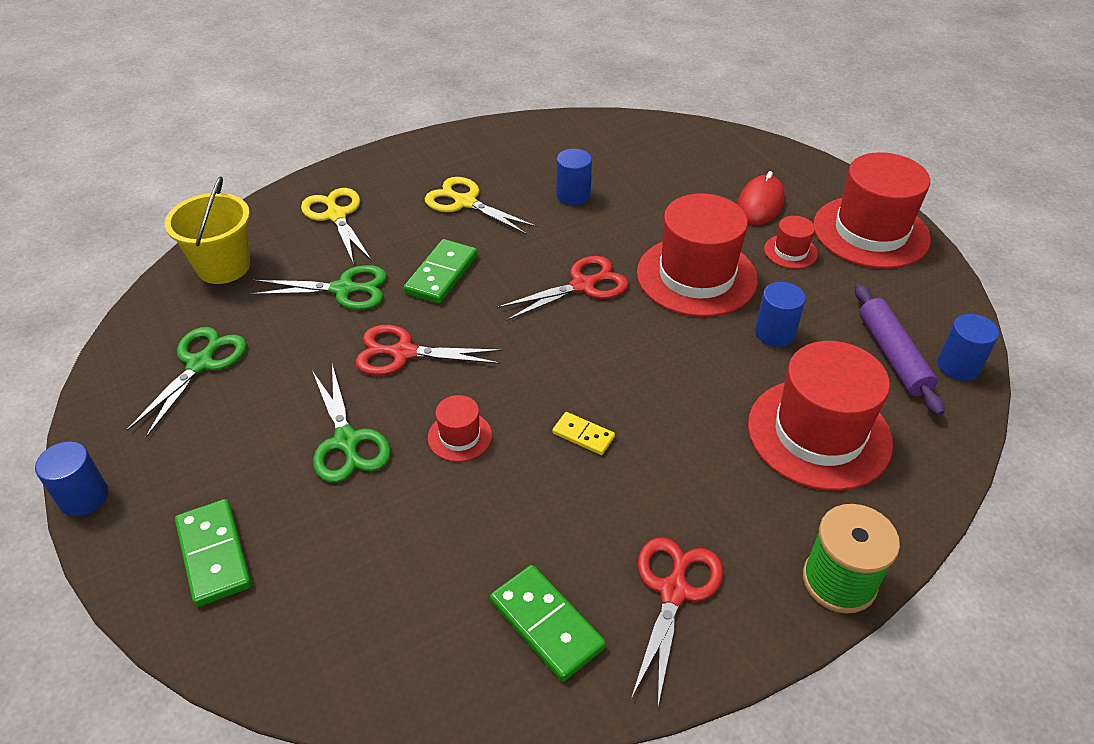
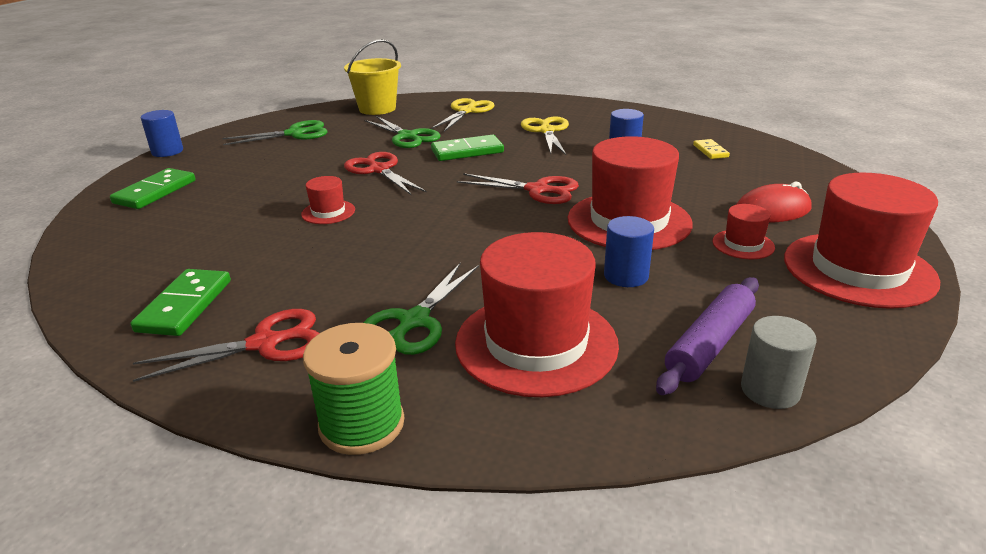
camera: 50 degrees right, 15 degrees down
green scissors [313,365,391,483] -> green scissors moved to [363,262,479,355]
yellow domino [552,412,615,455] -> yellow domino moved to [693,139,730,159]
blue cylinder [937,314,999,381] -> grey cylinder [741,316,817,409]

